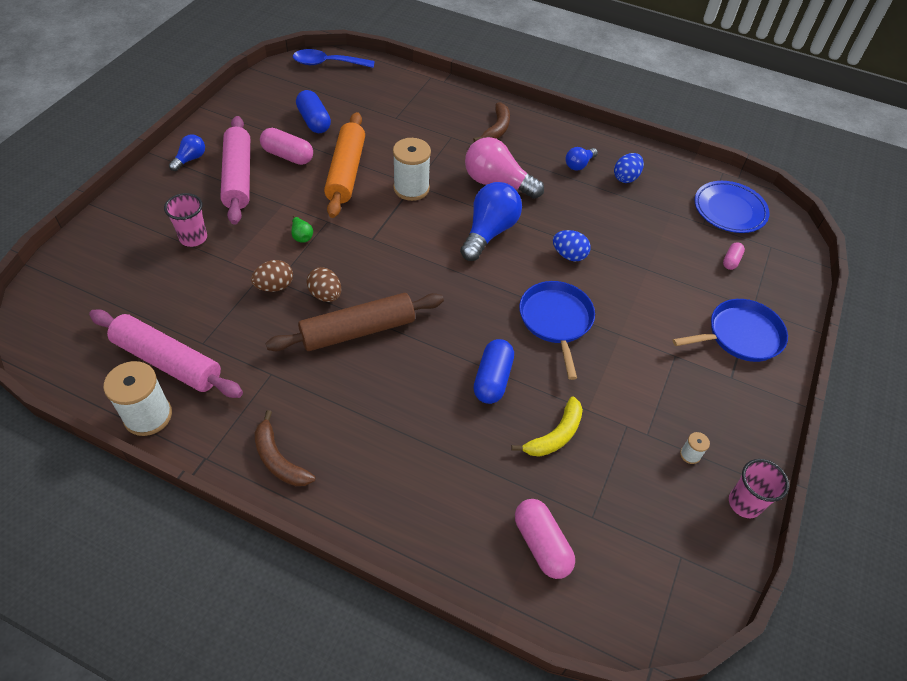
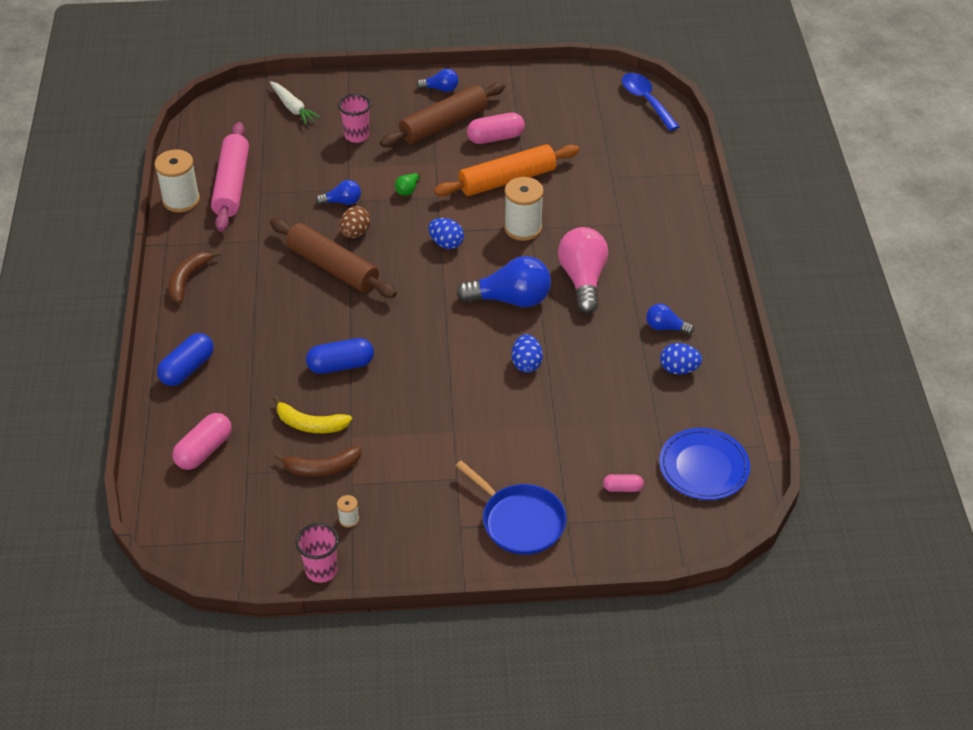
camera: 65 degrees right, 5 degrees down
pink rolling pin [220,116,250,225] -> brown rolling pin [380,82,505,147]
brown egg [251,260,293,292] -> blue light bulb [316,180,361,205]
pink capsule [260,128,313,165] -> pink capsule turned 75 degrees clockwise [467,112,525,144]
blue capsule [296,90,331,133] -> blue capsule moved to [157,333,214,386]
brown banana [473,103,510,142] -> brown banana moved to [274,446,362,477]
blue pan [519,281,595,380] -> none
none -> white carrot [270,81,321,125]
none -> blue egg [428,218,464,249]

